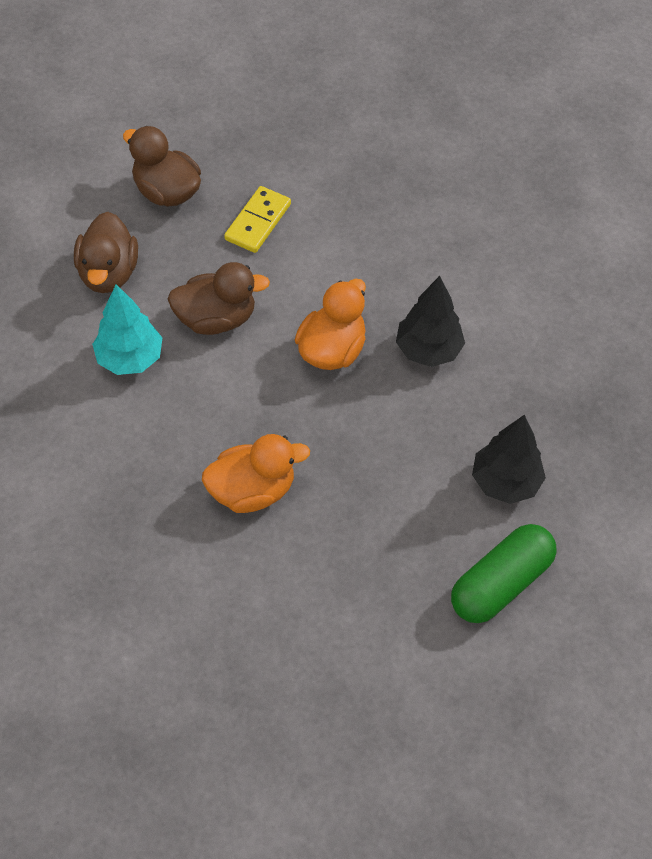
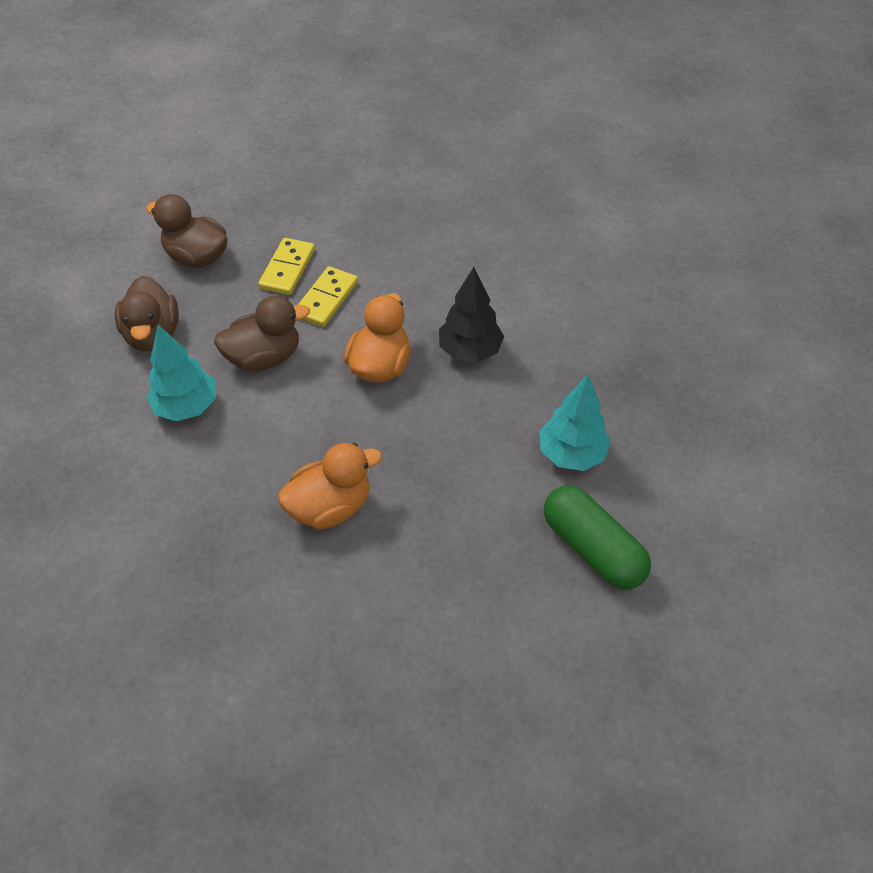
camera: 10 degrees left, 5 degrees down
green capsule [451,524,557,623] -> green capsule turned 75 degrees counterclockwise [544,486,651,590]
black tree [472,415,546,504] -> turquoise tree [539,375,611,471]
none -> yellow domino [298,266,358,327]

